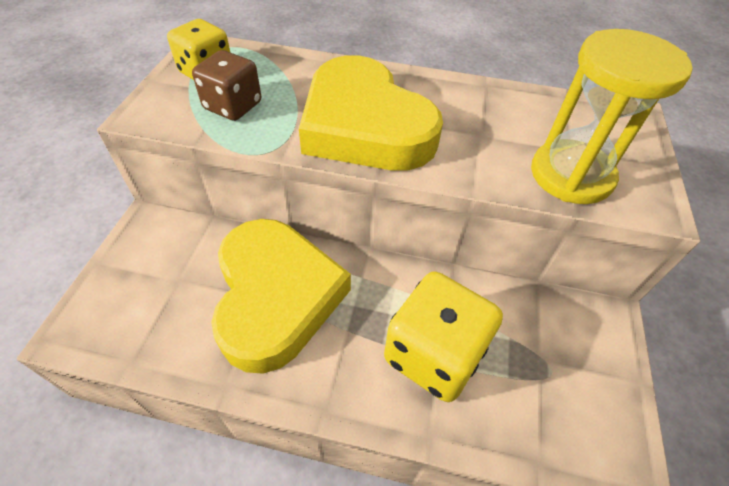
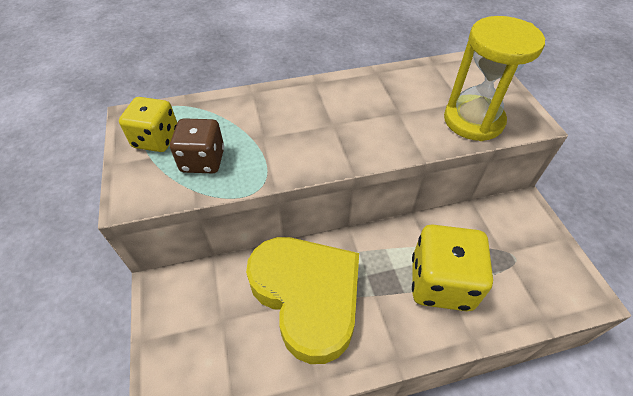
camera: 25 degrees left, 0 degrees up
yellow heart [299,55,443,171] -> none

